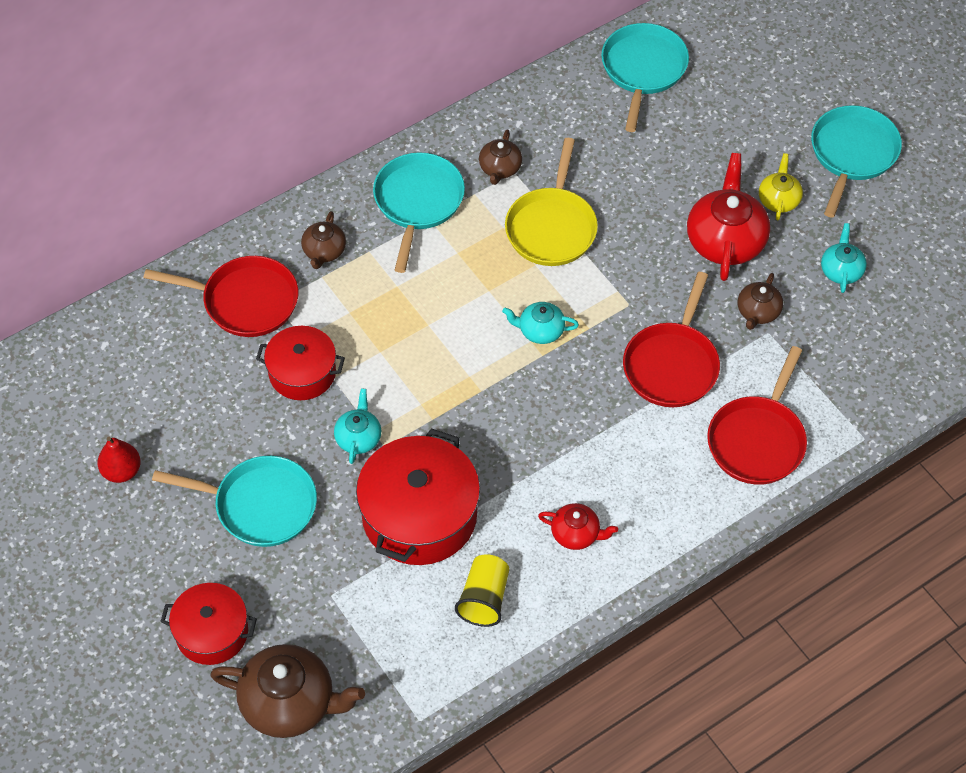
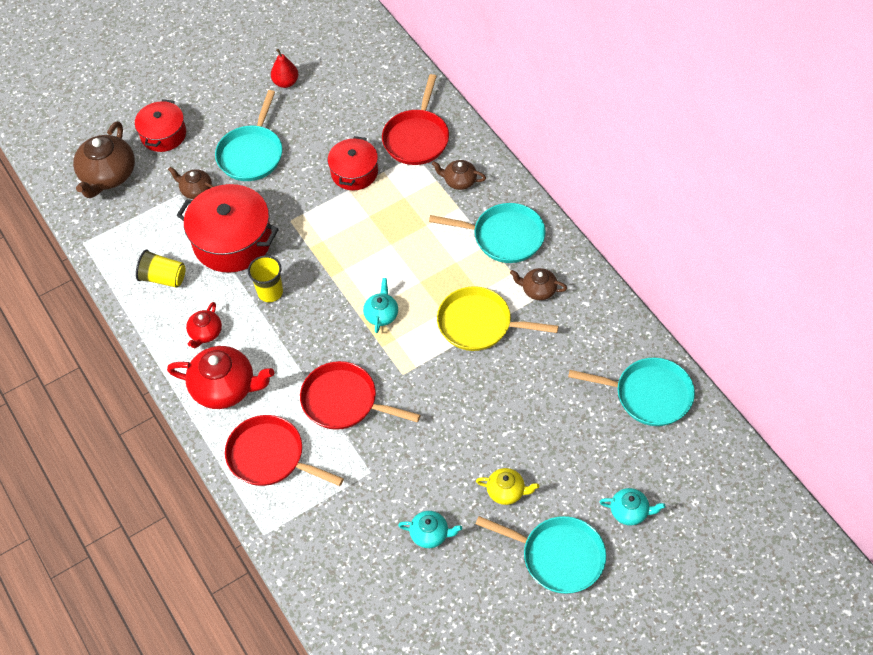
camera: 95 degrees right, 0 degrees up
turquoise teapot [334,388,381,464] -> turquoise teapot moved to [599,488,665,526]
red teapot [687,153,770,281] -> red teapot moved to [167,346,274,409]
brown teapot [738,273,783,330] -> brown teapot moved to [168,167,214,199]
none -> yellow cup [248,256,283,302]

